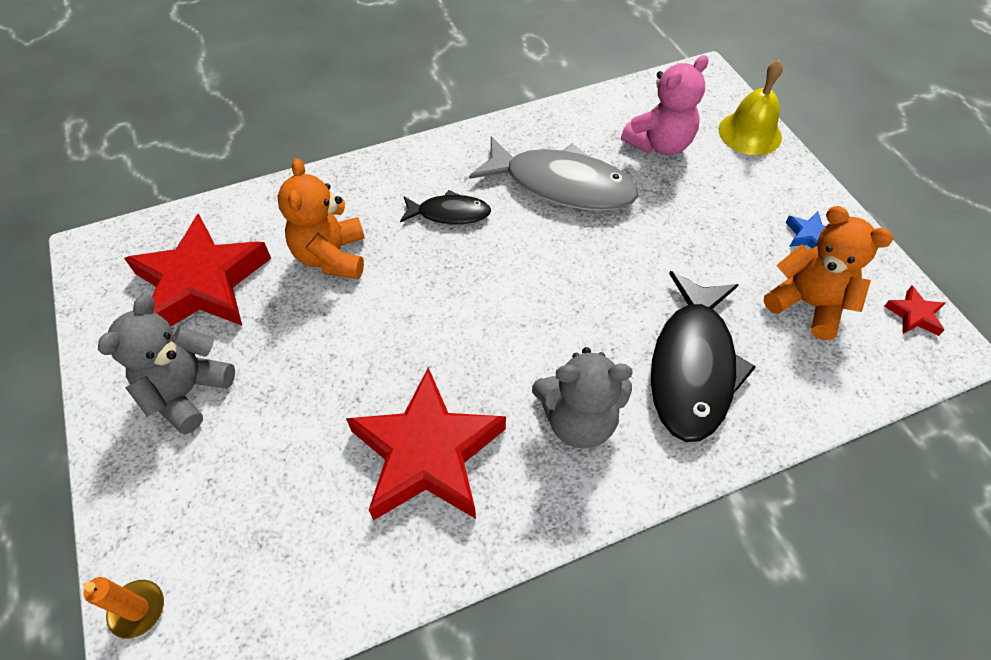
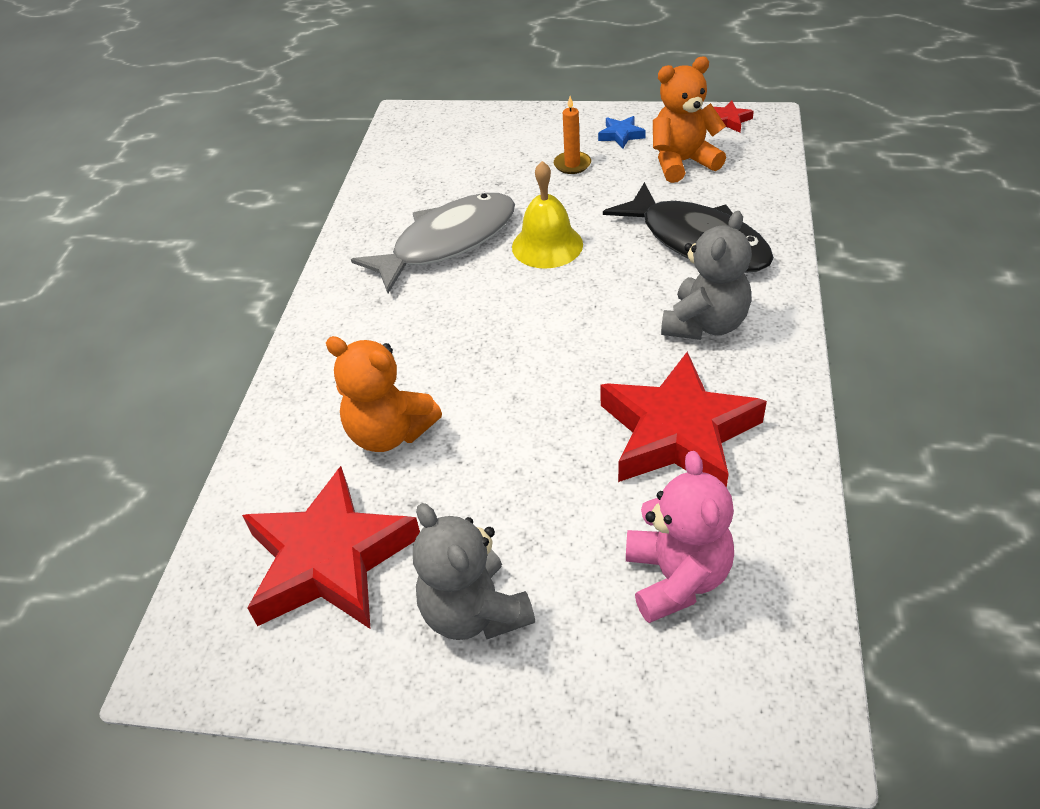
camera: 55 degrees left, 10 degrees down
orange candle [82,577,164,639] -> orange candle moved to [554,96,591,174]
black fish [400,190,491,225] -> none
pink teddy bear [621,55,709,155] -> pink teddy bear moved to [626,451,734,623]
yellow bell [719,60,783,155] -> yellow bell moved to [512,161,583,269]

